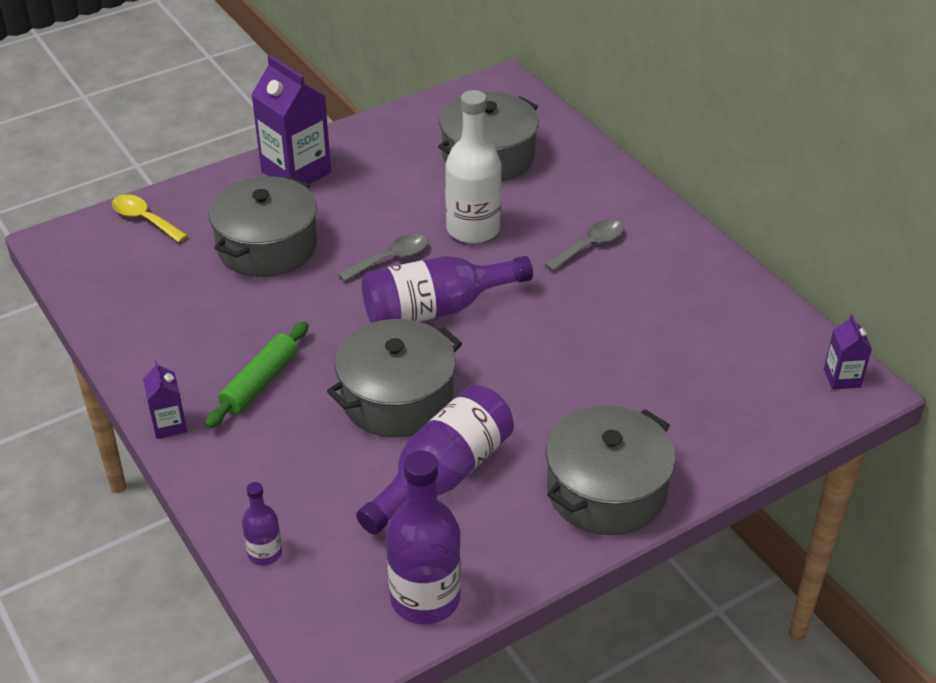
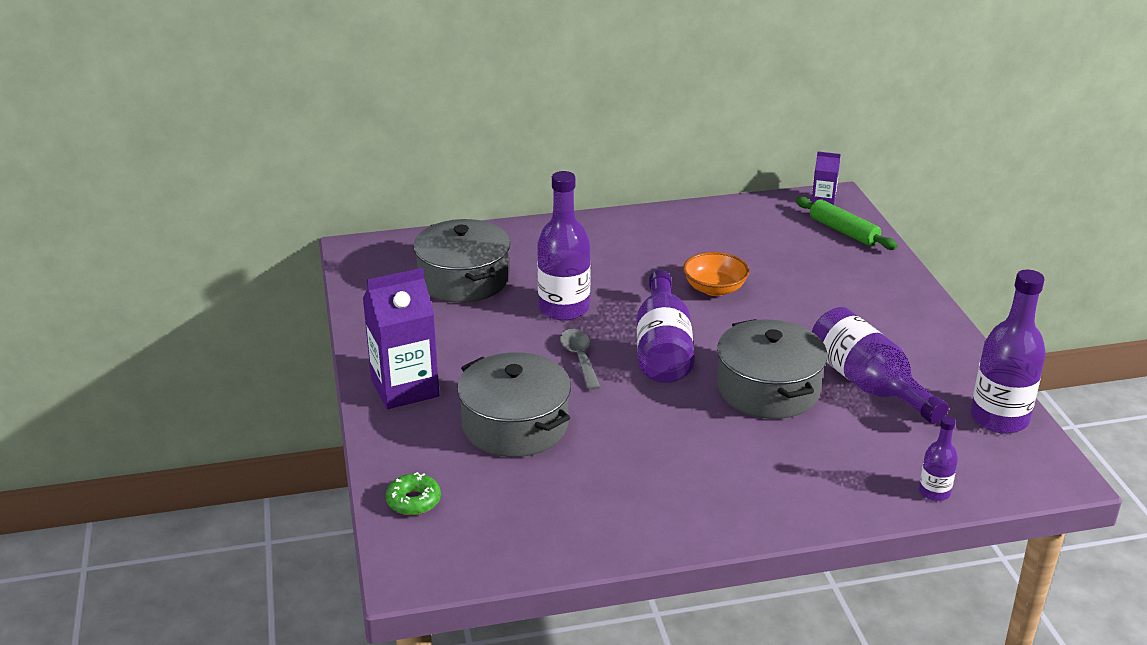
camera: 70 degrees left, 10 degrees down
yellow spoon [112,194,188,242] -> green donut [386,472,441,515]
purple carton [143,361,187,439] -> none
green rolling pin [205,321,309,429] -> green rolling pin moved to [795,197,898,250]
white bottle [445,90,502,244] -> purple bottle [537,171,591,321]
grey spoon [544,220,624,271] -> none
grey pot [546,405,676,535] -> none
none -> orange bowl [683,252,749,296]

